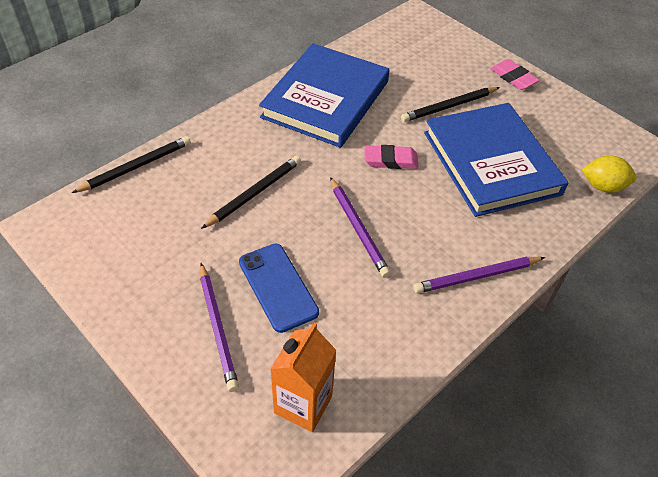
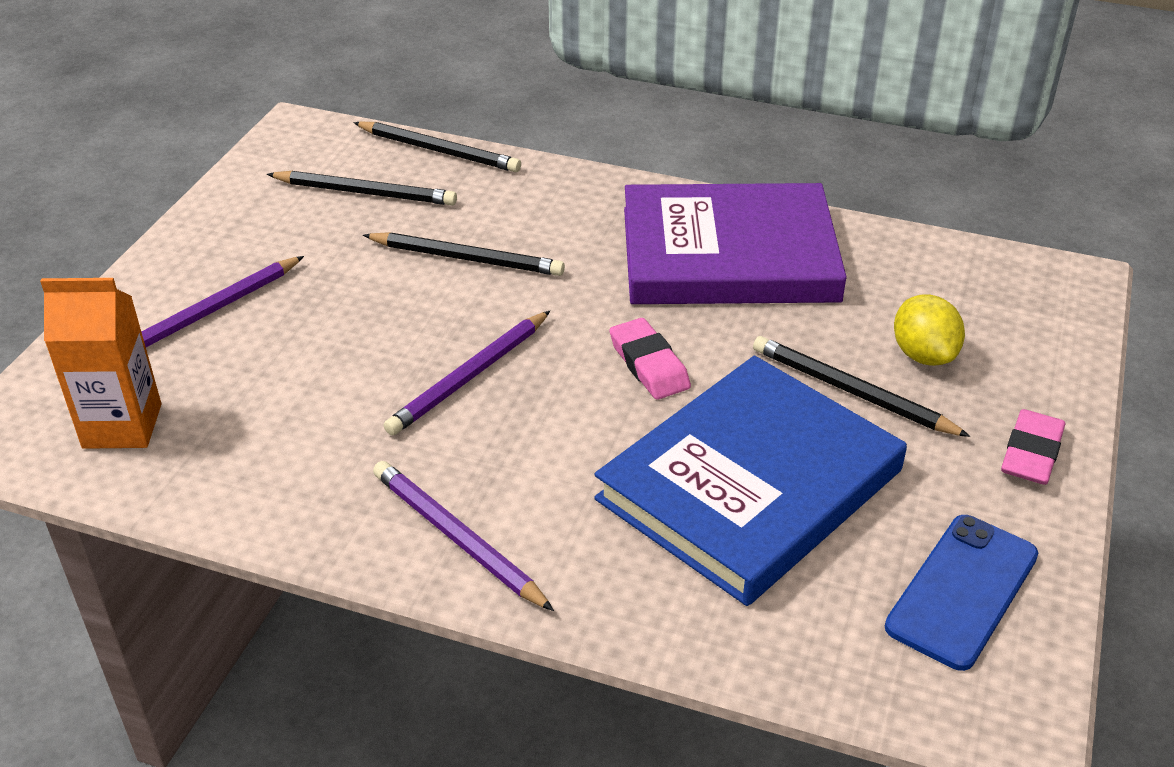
camera: 65 degrees right, 10 degrees down
blue phone [239,244,319,333] -> blue phone moved to [885,515,1038,671]
blue book [259,43,390,148] -> purple book [624,183,847,304]
yellow lemon [582,155,636,193] -> yellow lemon moved to [894,294,965,366]
none -> black pencil [267,171,457,206]

